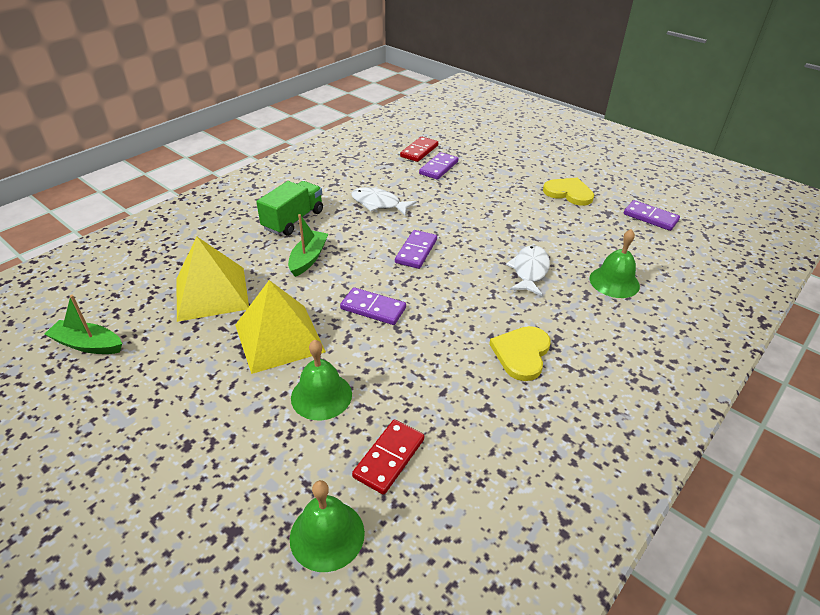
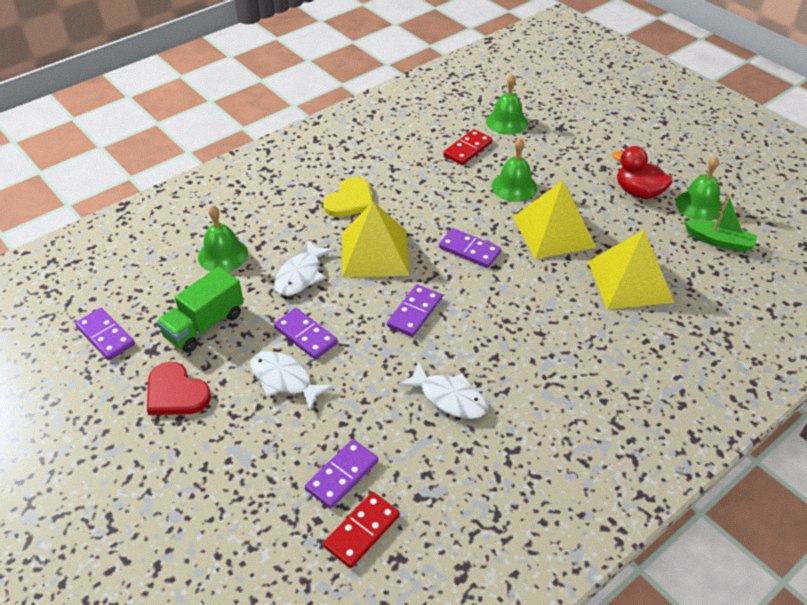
camera: 170 degrees left, 5 degrees up
green truck [256,181,323,236] -> green truck moved to [156,266,244,353]
green boat [288,214,328,277] -> none
yellow heart [543,177,594,206] -> red heart [147,362,211,415]
none -> white fish [250,351,334,411]
none -> purple domino [274,308,338,360]
none -> yellow pyramid [342,201,410,278]
none -> red duck [612,146,673,199]
none -> green bell [676,156,724,221]

